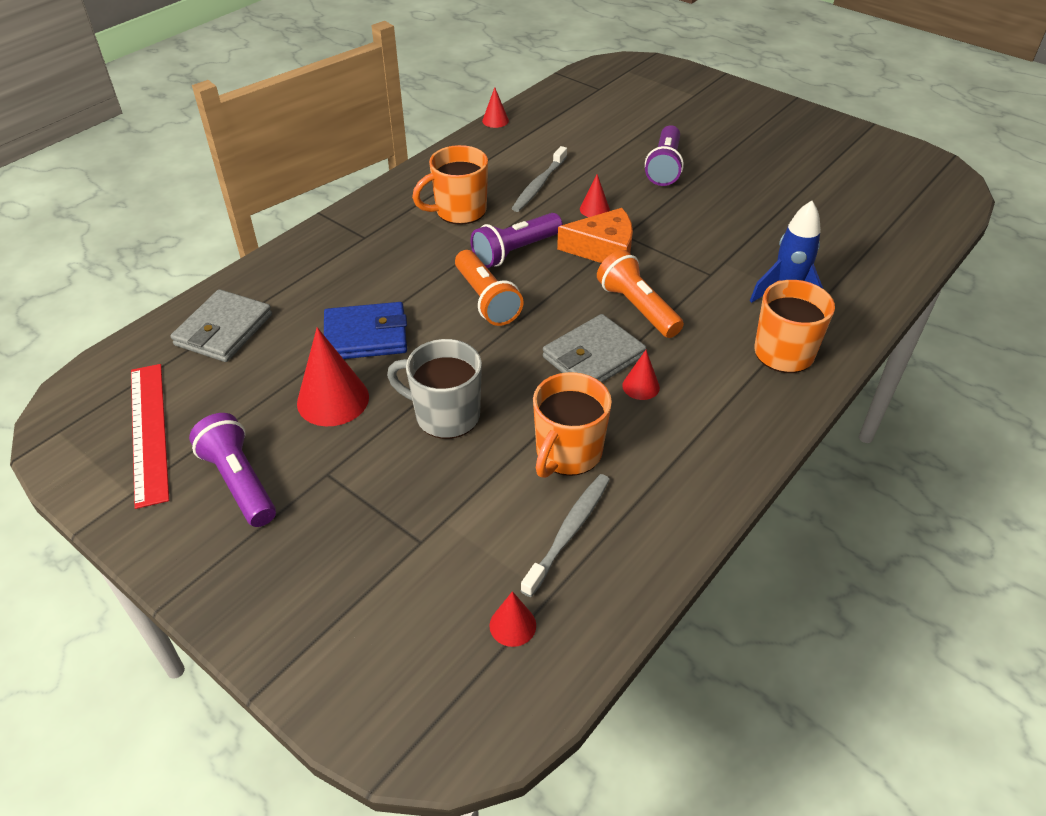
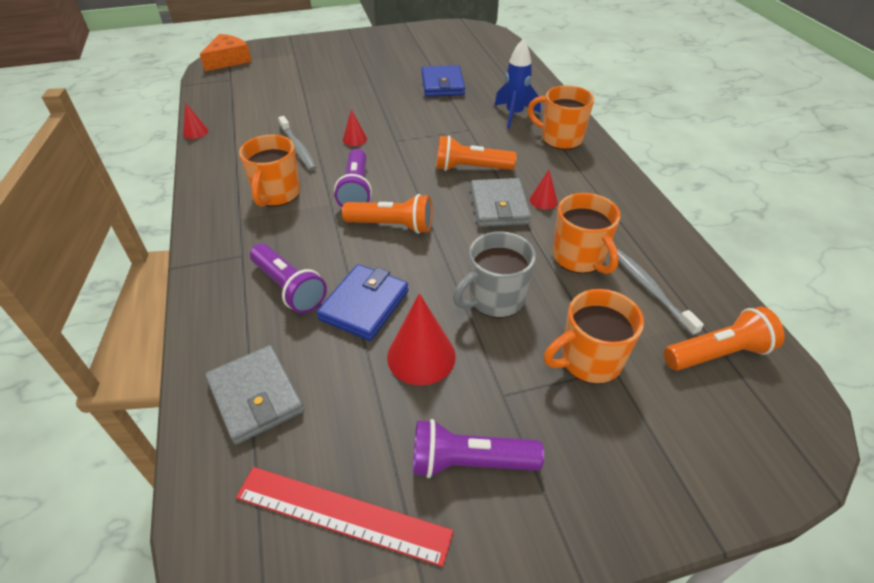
camera: 55 degrees left, 0 degrees up
red cone [489,591,536,647] -> orange flashlight [664,306,785,371]
orange cheese [557,208,633,263] -> orange cheese moved to [200,34,252,71]
purple flashlight [645,125,684,186] -> purple flashlight moved to [250,244,327,314]
none -> blue wallet [422,65,465,97]
none -> orange mug [544,289,644,384]

